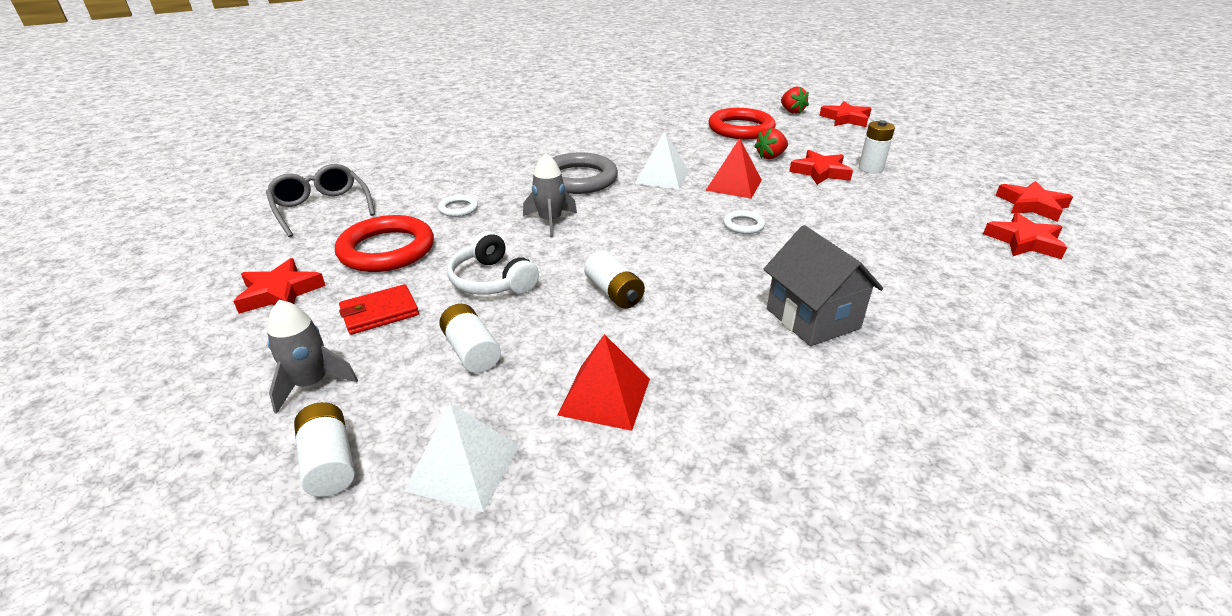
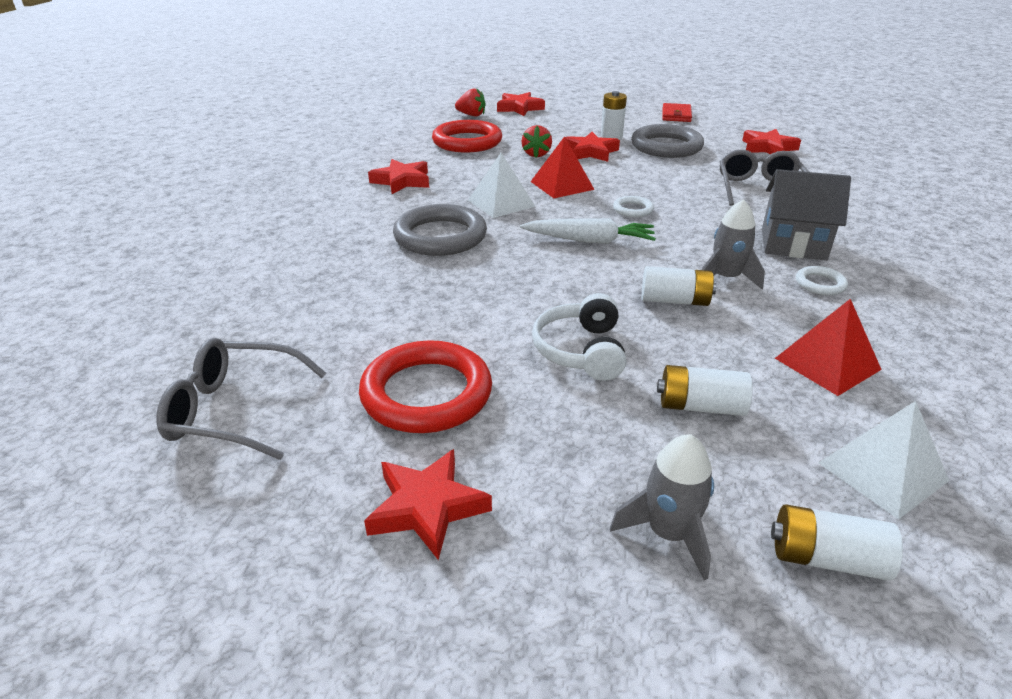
camera: 50 degrees left, 0 degrees up
red wallet [339,284,419,335] -> red wallet moved to [662,103,692,122]
white ring [438,195,478,217] -> white ring moved to [796,266,848,295]
white headphones [447,231,539,294] -> white headphones turned 90 degrees clockwise [532,293,626,381]
grey rocket [523,153,577,237] -> grey rocket moved to [701,199,765,289]
red star [996,181,1073,222] -> red star moved to [368,159,429,194]
none -> white carrot [520,218,656,244]
none -> grey ring [631,124,704,158]
none -> grey glasses [719,149,809,206]

